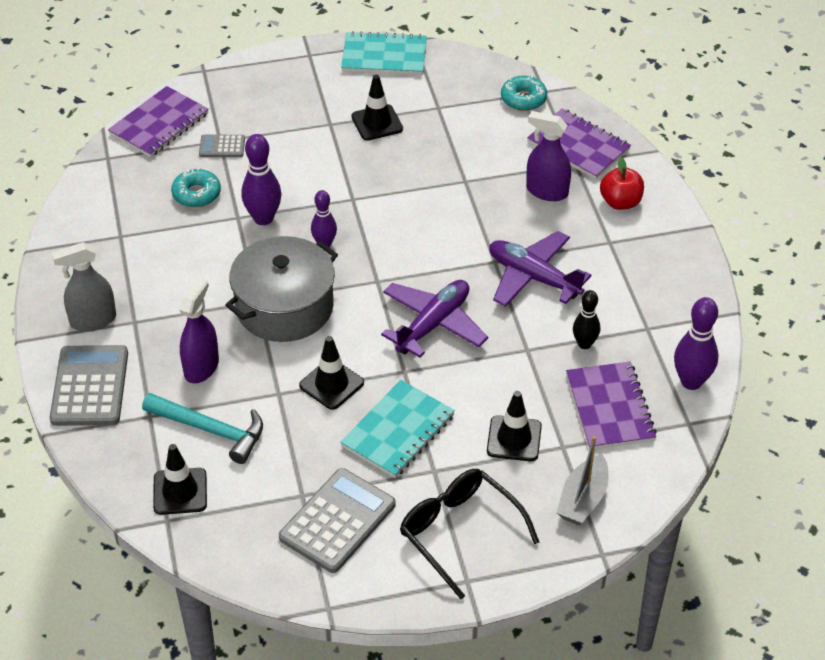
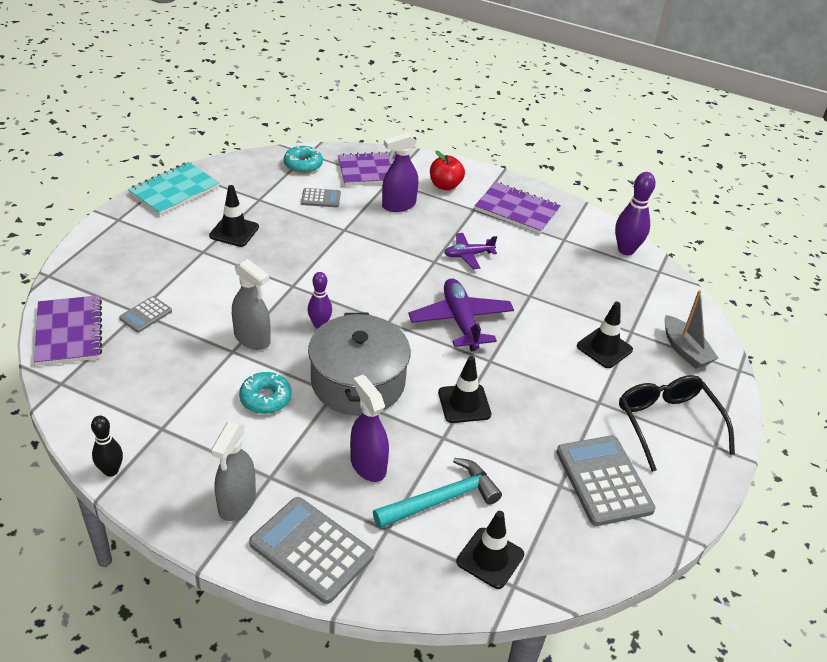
camera: 55 degrees left, 5 degrees down
turquoise donut [171,167,221,207] -> turquoise donut moved to [239,372,292,414]
purple bowling pin [241,134,281,225] -> grey spray bottle [232,259,270,350]
turquoise notebook [340,380,455,478] -> none
black glasses [400,469,539,599] -> black glasses turned 75 degrees clockwise [619,375,735,472]
purple plane [489,231,592,307] -> purple plane [444,233,497,269], size x0.58
purple notebook [566,362,657,449] -> purple notebook moved to [475,182,561,234]
black bowling pin [573,290,600,349] -> black bowling pin moved to [91,416,123,477]
none -> grey calculator [301,188,341,207]

